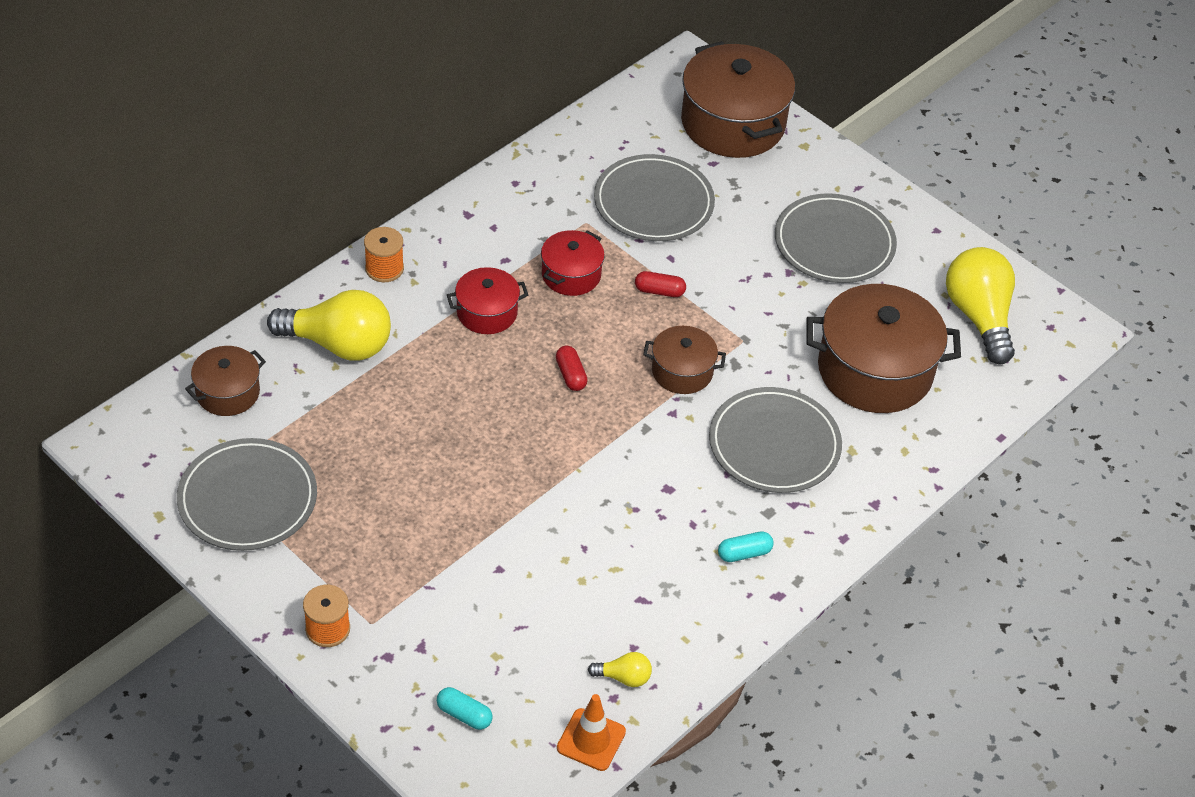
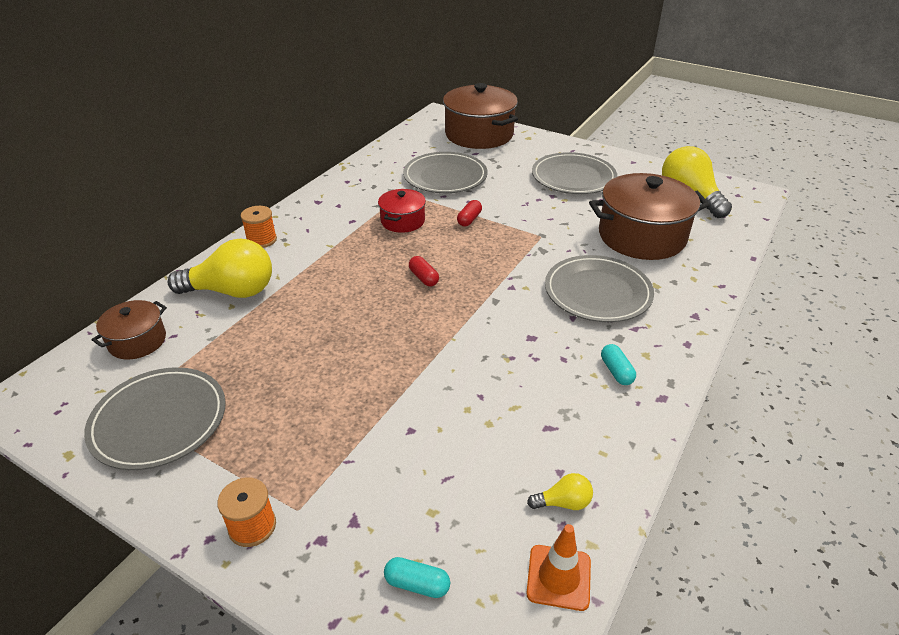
camera: 10 degrees left, 10 degrees down
red pot [447,267,528,334] -> none
red capsule [635,271,686,297] -> red capsule turned 60 degrees counterclockwise [457,200,482,227]
brown pot [643,326,726,394] -> none
turquoise capsule [718,531,774,562] -> turquoise capsule turned 75 degrees counterclockwise [601,344,636,385]

